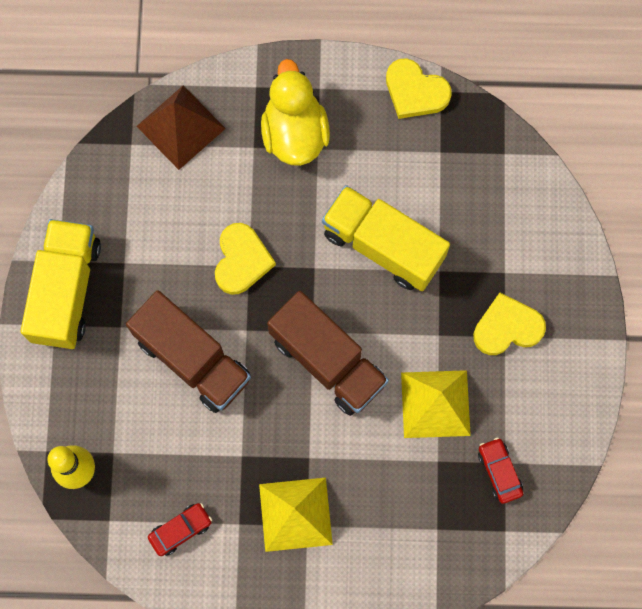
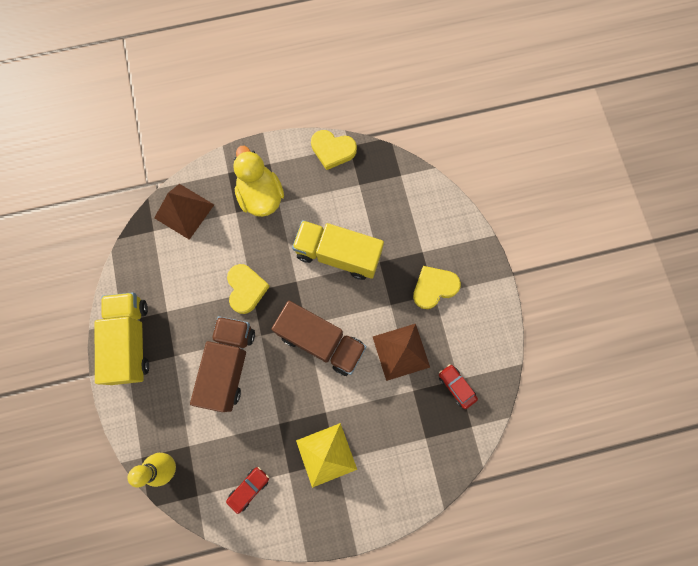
camera: 15 degrees left, 0 degrees up
brown truck [126,290,251,413] -> brown truck turned 105 degrees counterclockwise [190,316,255,412]
yellow pyramid [401,370,471,438] -> brown pyramid [373,324,430,381]

